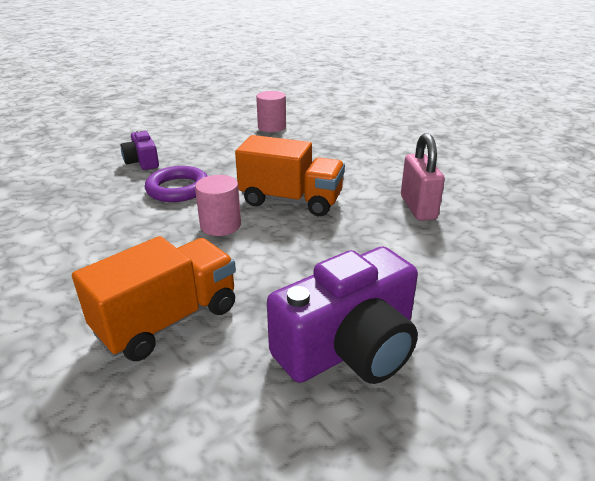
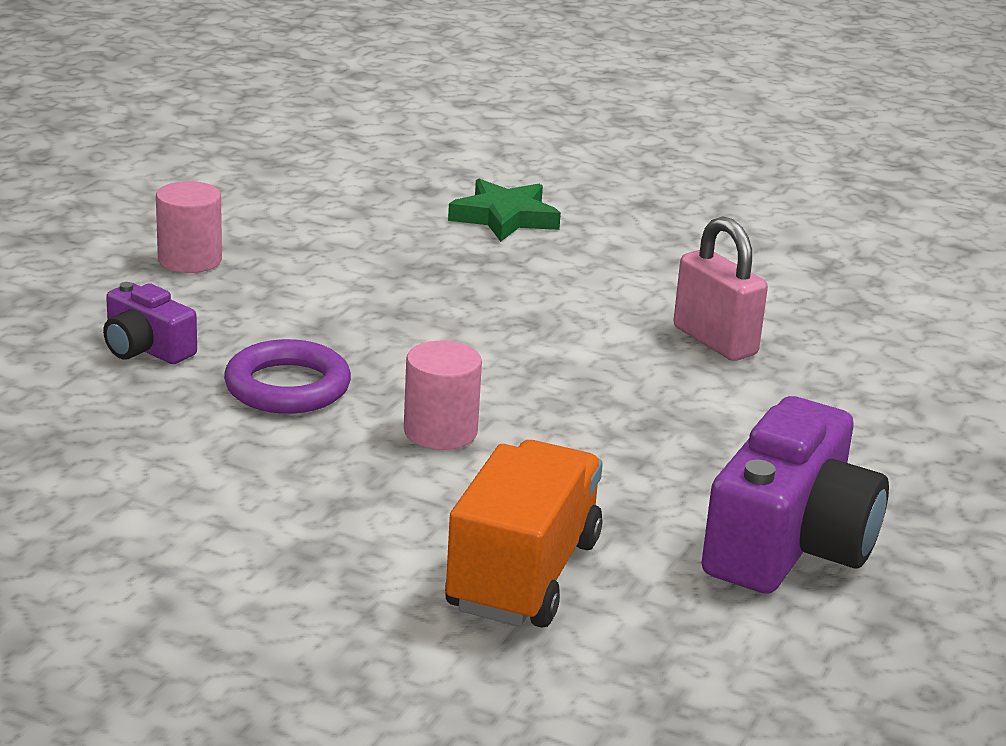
camera: 30 degrees left, 5 degrees down
orange truck [235,135,345,216] -> none
pink cylinder [256,91,286,132] -> pink cylinder moved to [156,181,222,273]
none -> green star [448,179,561,242]

